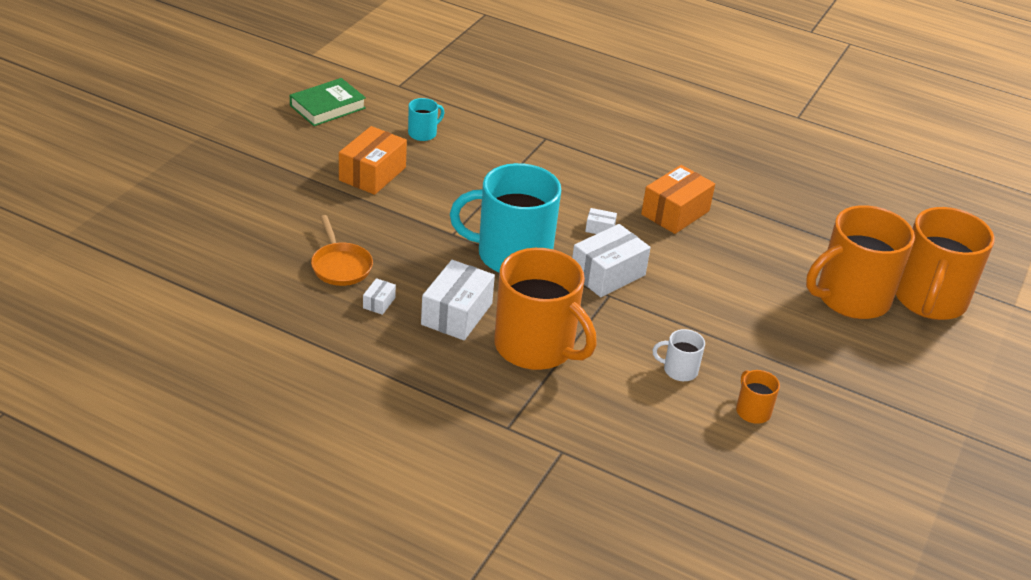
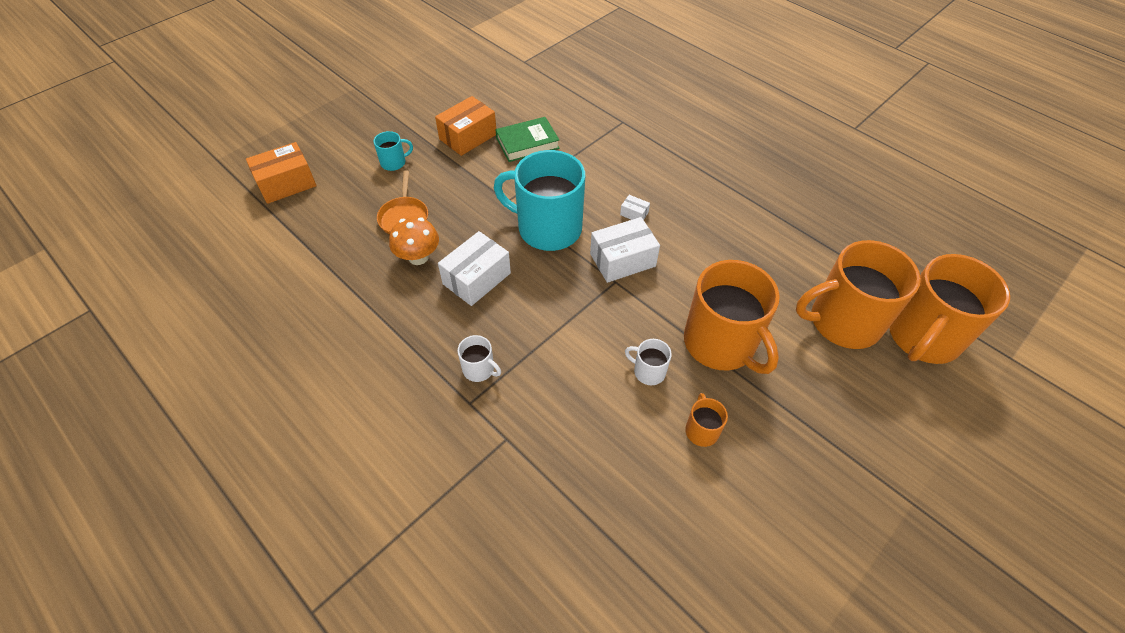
camera: 20 degrees right, 15 degrees up
green book [290,78,366,126] -> green book moved to [495,117,560,162]
white box [363,278,396,315] -> orange mushroom [389,217,439,265]
turquoise mug [408,98,444,141] -> turquoise mug moved to [373,131,413,171]
orange mug [494,248,597,370] -> orange mug moved to [684,260,780,374]
orange box [641,165,715,234] -> orange box moved to [246,142,316,204]
none -> white mug [458,335,501,382]

